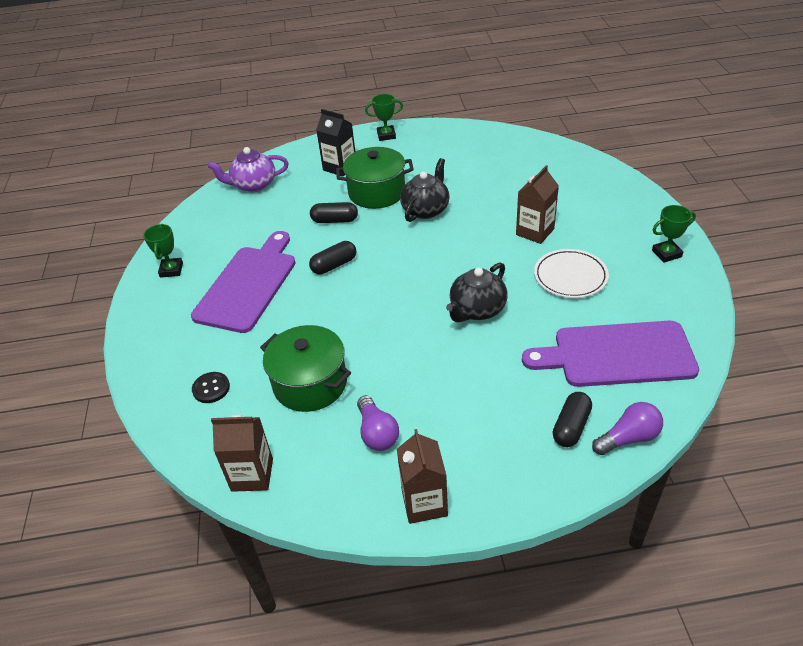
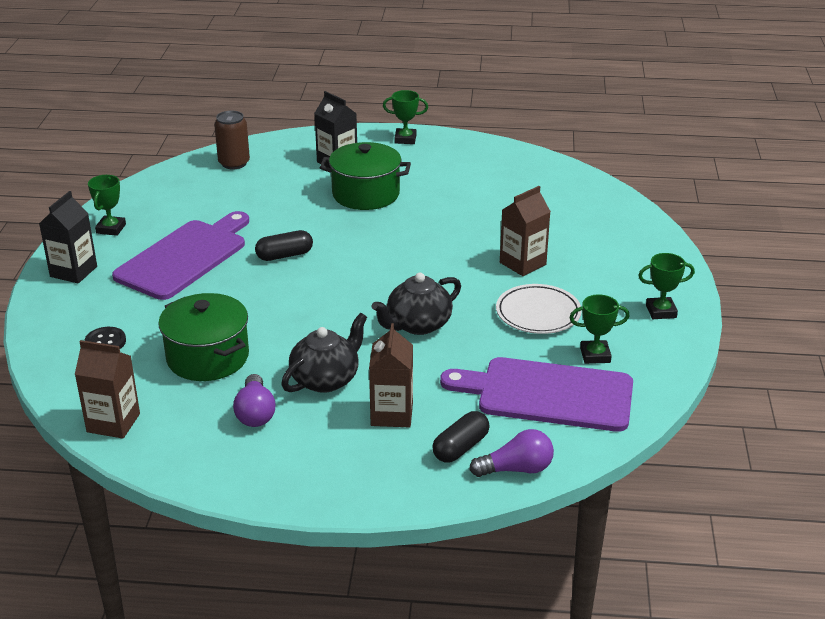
camera: 10 degrees right, 10 degrees down
purple teapot [207,147,289,192] -> brown can [214,111,250,169]
black capsule [310,202,358,223] -> none
brown carton [397,429,448,524] -> brown carton moved to [369,323,413,427]
black teapot [400,158,450,222] -> black teapot moved to [281,313,367,393]
none -> black carton [39,191,97,283]
none -> green trophy [569,294,630,364]

